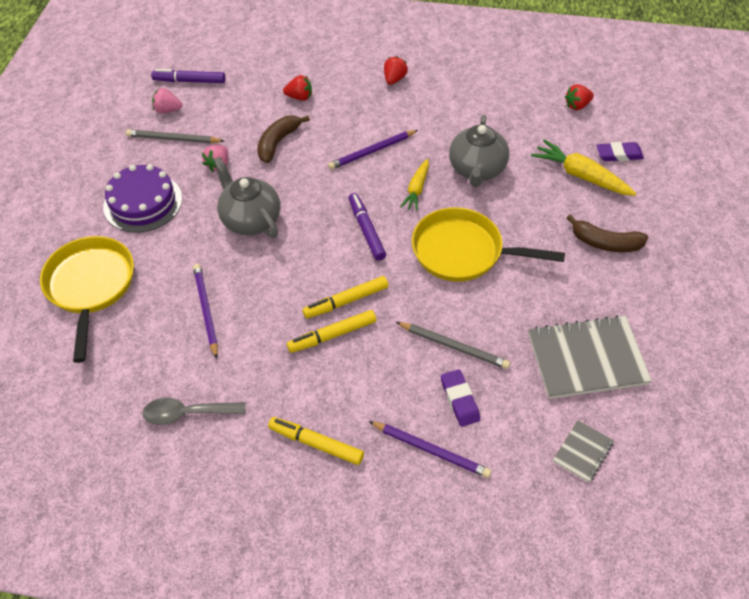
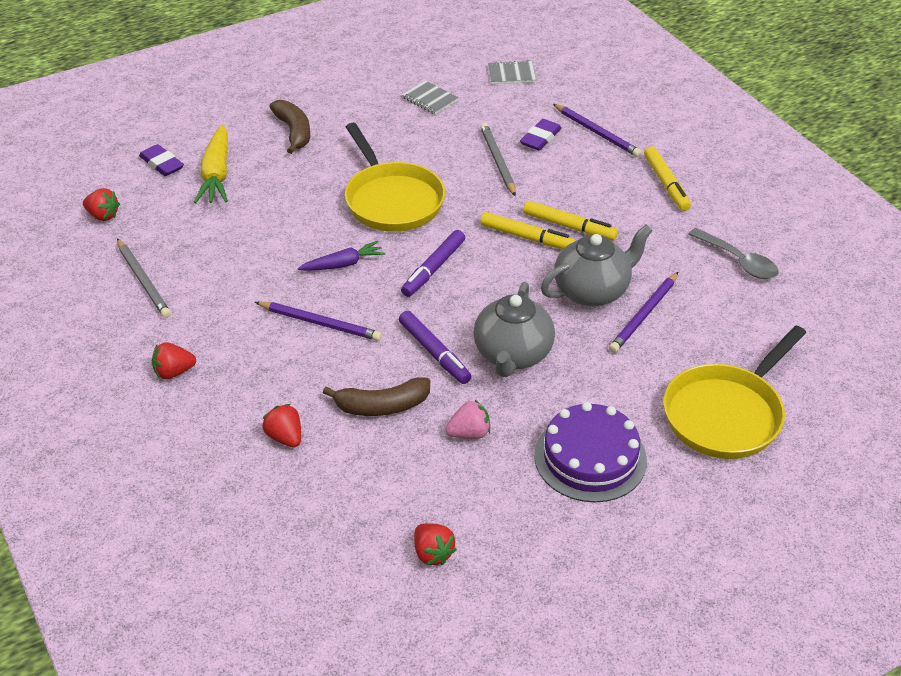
camera: 130 degrees left, 10 degrees down
grey pencil [126,129,224,143] -> grey pencil moved to [117,239,171,318]
purple marker [151,69,225,83] -> purple marker moved to [399,311,471,384]
pink strawberry [152,88,182,113] -> red strawberry [414,523,457,565]
purple pencil [369,421,491,478] -> purple pencil turned 150 degrees clockwise [553,104,642,157]
yellow carrot [400,159,429,211] -> purple carrot [298,241,385,271]
grey teapot [449,115,509,187] -> grey teapot moved to [541,224,653,306]
grey notebook [528,315,652,399] -> grey notebook [402,80,459,115], size x0.49

